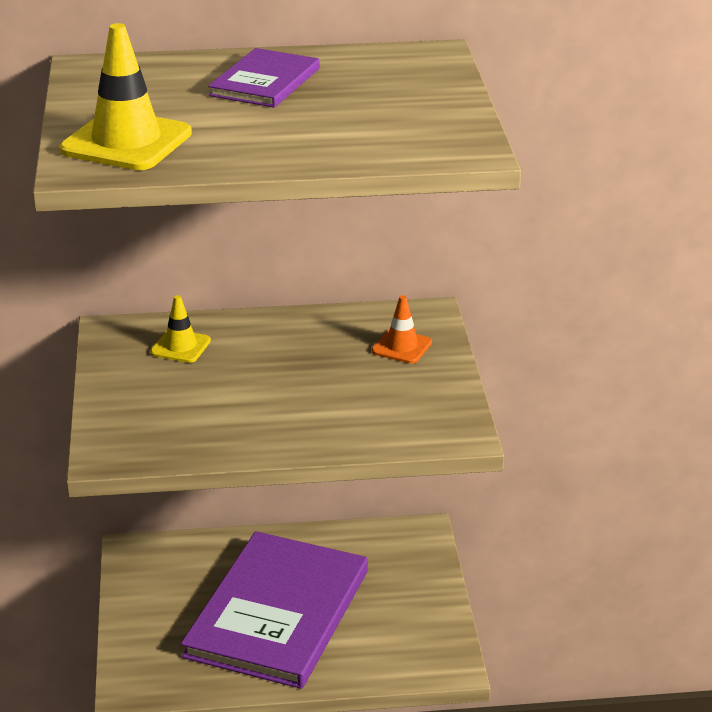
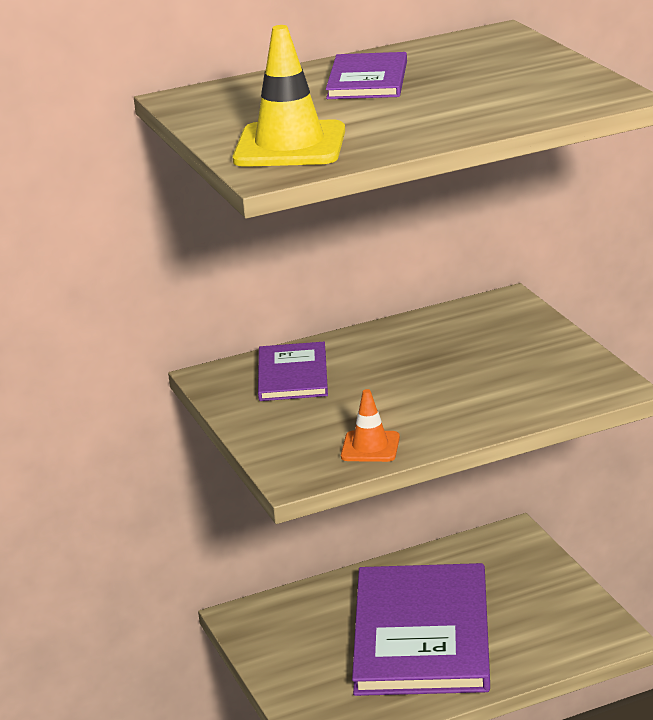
camera: 15 degrees left, 5 degrees down
yellow traffic cone [150,295,211,363] -> purple book [258,342,328,401]
orange traffic cone [372,295,432,364] -> orange traffic cone moved to [341,389,400,462]

